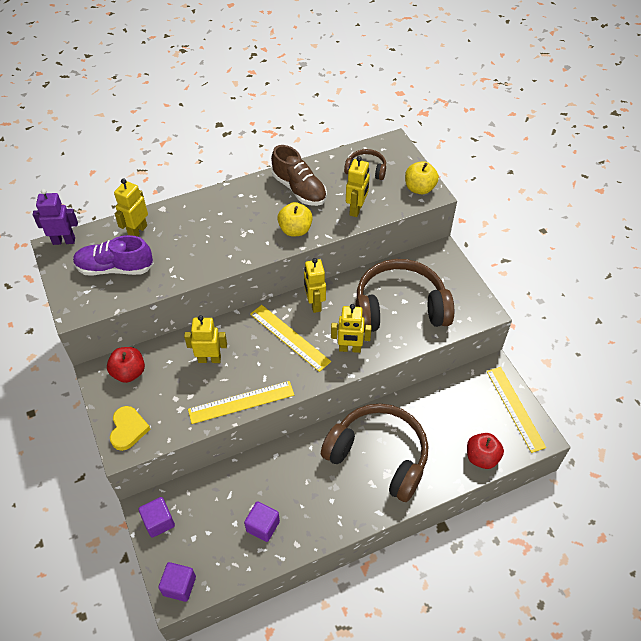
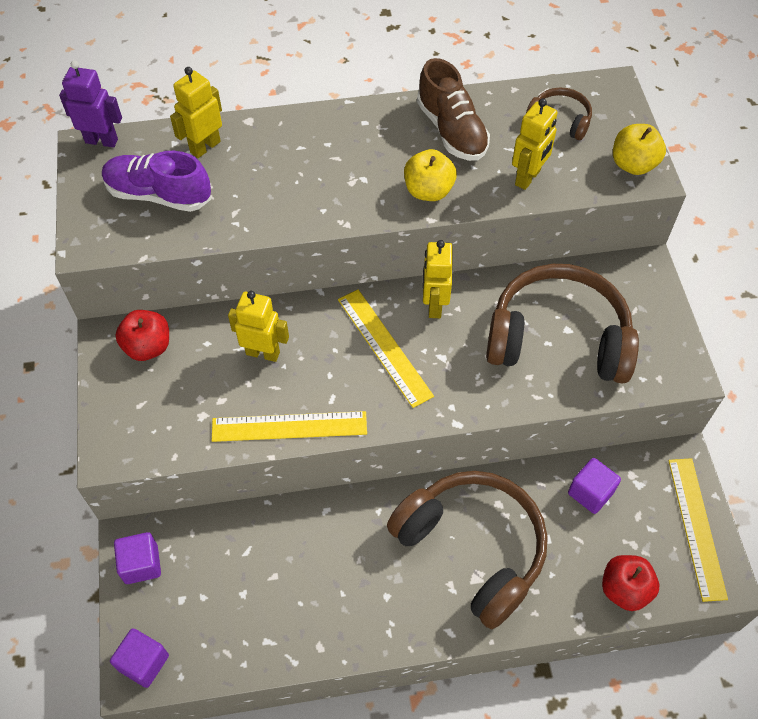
camera: 15 degrees right, 5 degrees up
yellow heart [110,406,150,451] -> none
purple cube [244,501,280,542] -> purple cube moved to [568,458,621,514]
yellow robot [331,304,372,353] -> none

